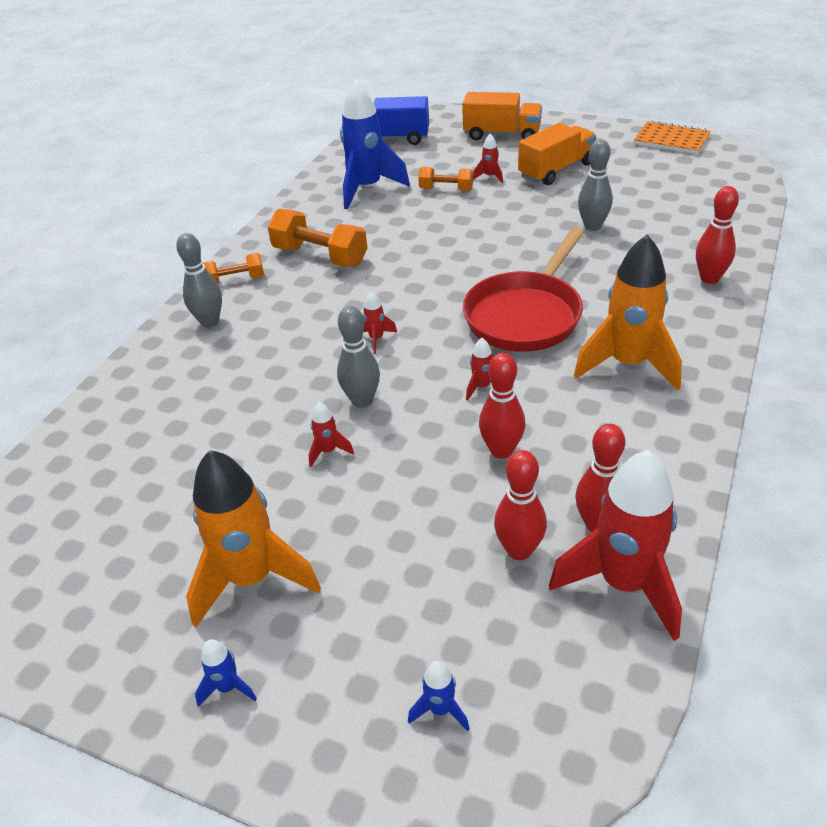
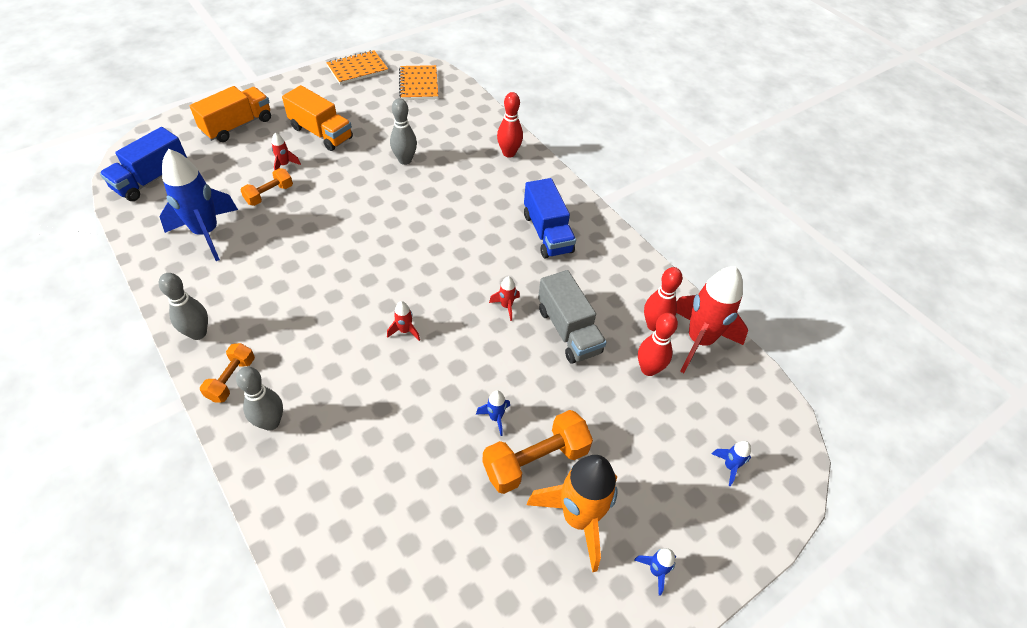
camera: 65 degrees left, 10 degrees up
orange dumbbell [268,209,368,267] -> orange dumbbell moved to [482,410,593,494]
red rocket [308,402,354,467] -> blue rocket [476,390,510,436]
grey bowling pin [337,306,380,408] -> grey bowling pin moved to [159,273,208,340]
red pan [463,227,585,352] -> none
red bowling pin [479,353,525,459] -> grey truck [538,270,606,364]
orange truck [518,123,596,185] -> orange truck turned 135 degrees clockwise [282,85,353,151]
orange rocket [574,235,682,391] -> blue truck [524,178,576,259]
none -> orange notebook [399,65,438,100]

